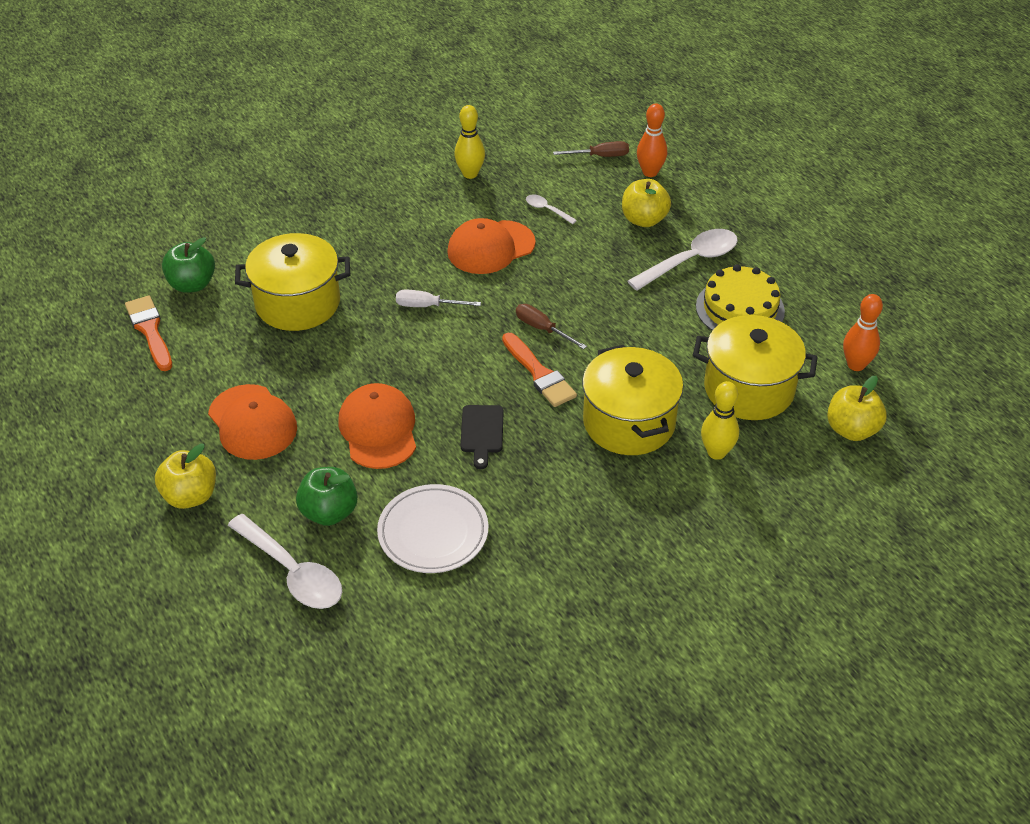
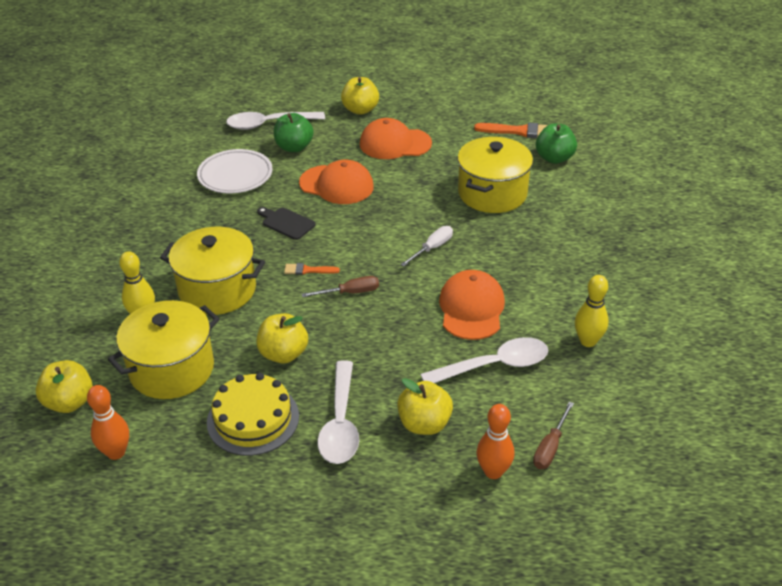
camera: 125 degrees right, 5 degrees down
orange brush [502,333,577,407] -> orange brush [284,263,340,275], size x0.58
white spoon [526,195,577,224] -> white spoon [420,337,549,383], size x2.07
none -> yellow apple [256,313,308,364]

